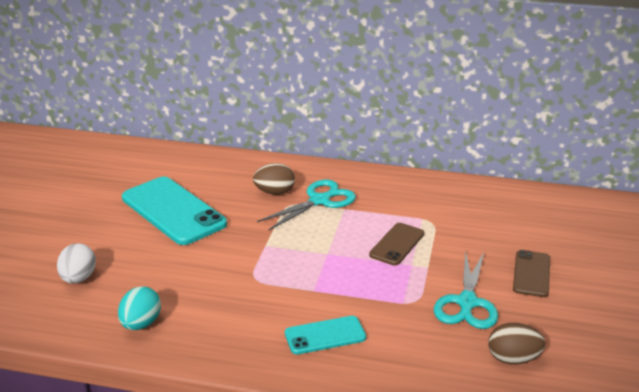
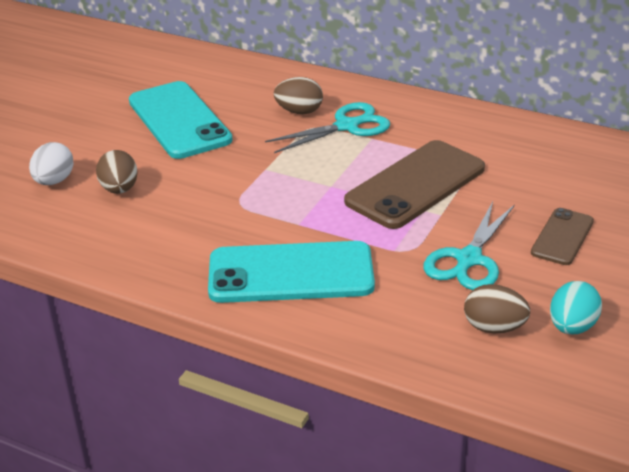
camera: 15 degrees right, 5 degrees up
turquoise egg [118,286,161,330] -> turquoise egg moved to [550,281,602,335]
turquoise phone [285,316,366,355] -> turquoise phone [208,241,375,303], size x1.86
brown phone [369,223,424,265] -> brown phone [344,140,485,229], size x1.86
none -> brown egg [96,150,138,194]

